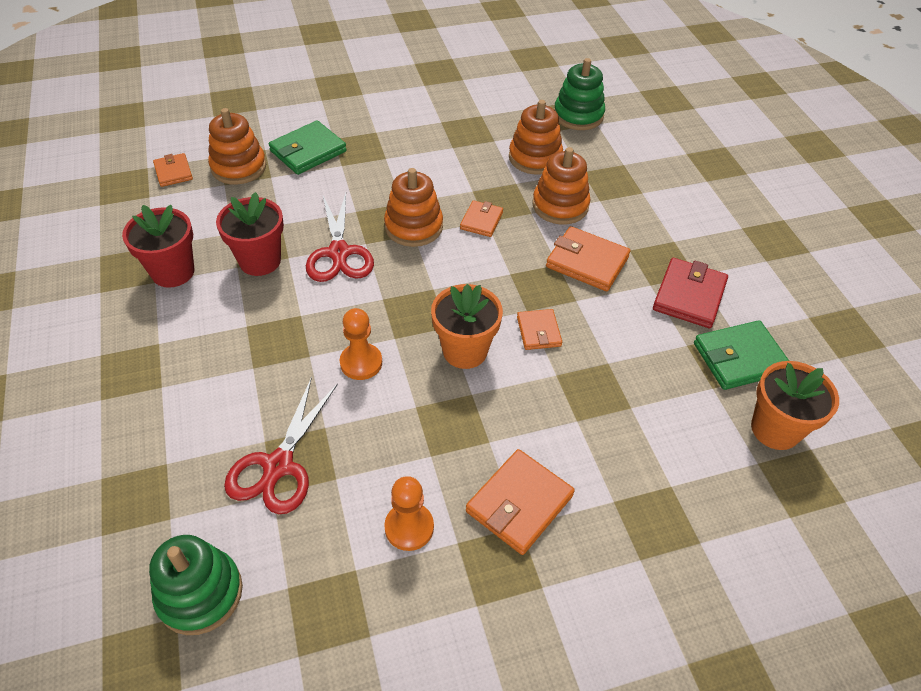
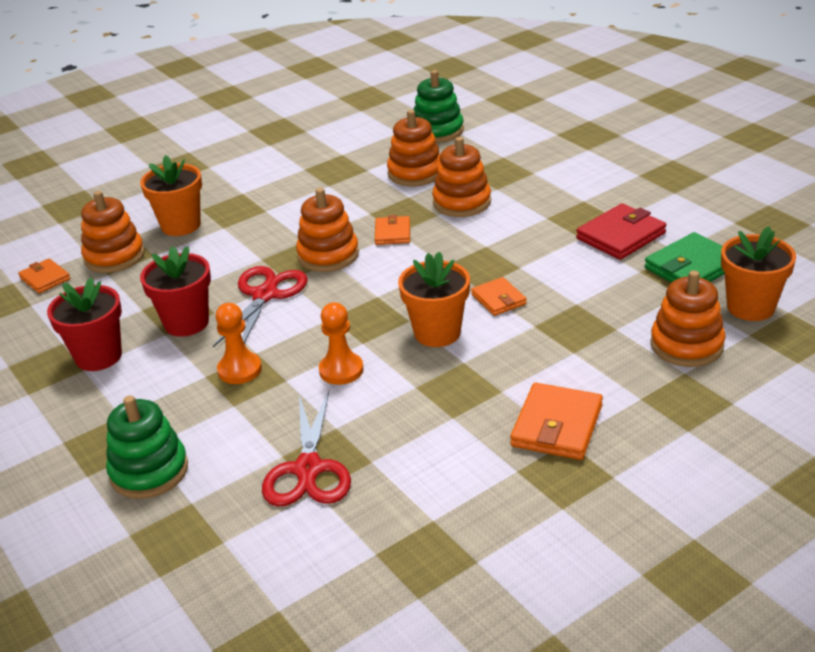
camera: 15 degrees left, 15 degrees down
green stacking toy [149,535,243,635] -> green stacking toy moved to [106,395,188,499]
green wallet [269,120,347,175] -> orange flower pot [140,155,202,236]
red scissors [306,193,374,282] -> red scissors turned 135 degrees counterclockwise [213,266,307,347]
orange pawn [384,476,434,551] -> orange pawn moved to [215,303,262,384]
orange wallet [546,226,630,291] -> none
red wallet [653,258,728,328] -> red wallet turned 45 degrees clockwise [576,203,666,260]
none -> orange stacking toy [650,270,726,367]

